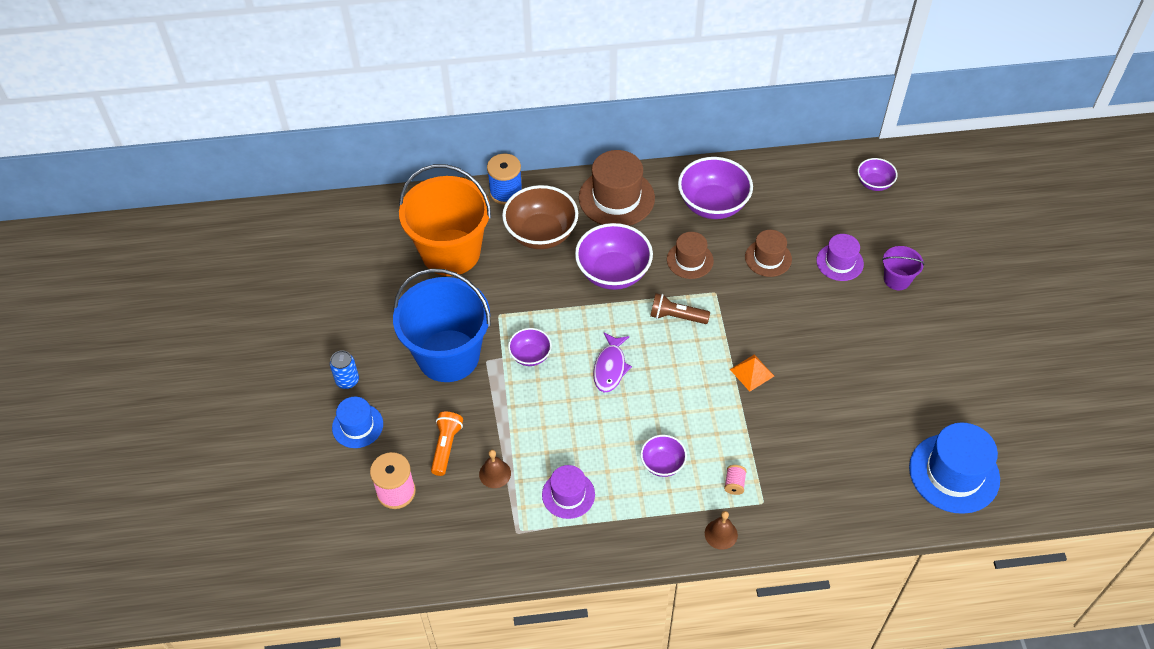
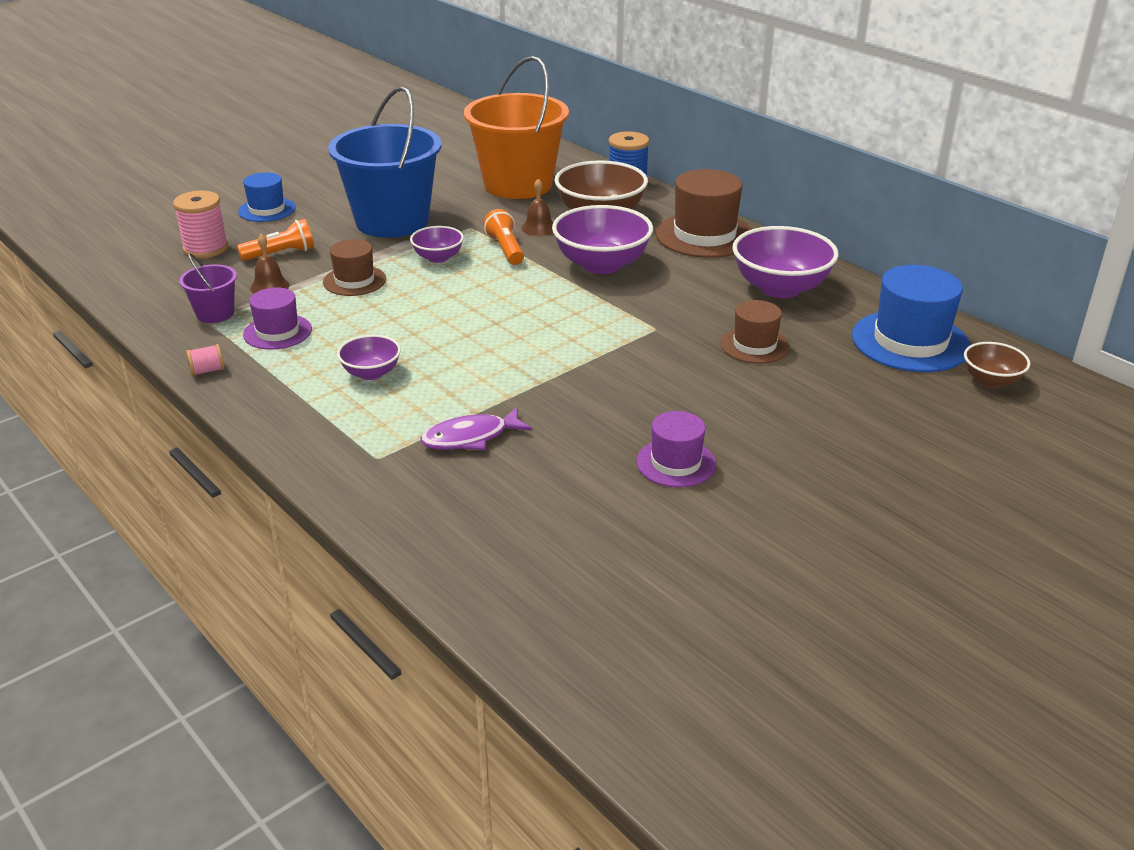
camera: 55 degrees right, 20 degrees down
blue can [330,350,359,389] -> none
purple fish [593,332,632,392] -> purple fish moved to [421,407,533,450]
brown flashlight [650,293,710,324] -> none
brown hat [667,232,714,279] -> brown hat moved to [323,239,386,296]
brown bell [705,511,738,550] -> brown bell moved to [521,179,553,236]
pink spool [724,465,747,495] -> pink spool moved to [186,344,224,376]
orange pyramid [730,354,774,391] -> none
purple hat [816,234,864,281] -> purple hat moved to [636,411,716,487]
purple bowl [858,158,897,191] -> brown bowl [964,342,1030,388]
purple bucket [882,246,925,290] -> purple bucket moved to [179,253,237,323]
blue hat [909,423,1000,514] -> blue hat moved to [852,265,971,372]
none -> orange flashlight [483,209,524,265]

